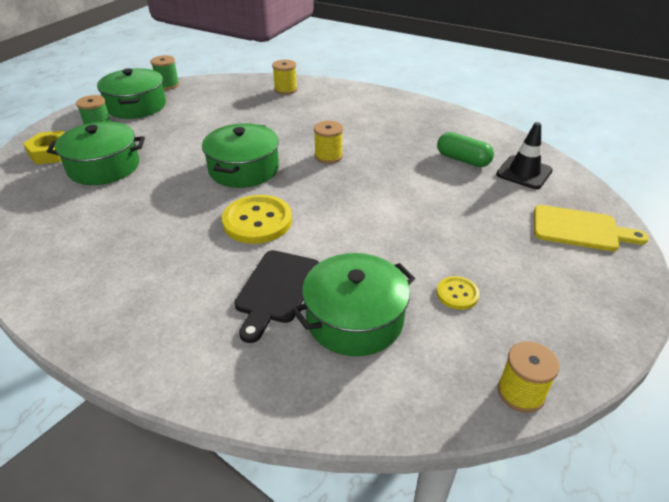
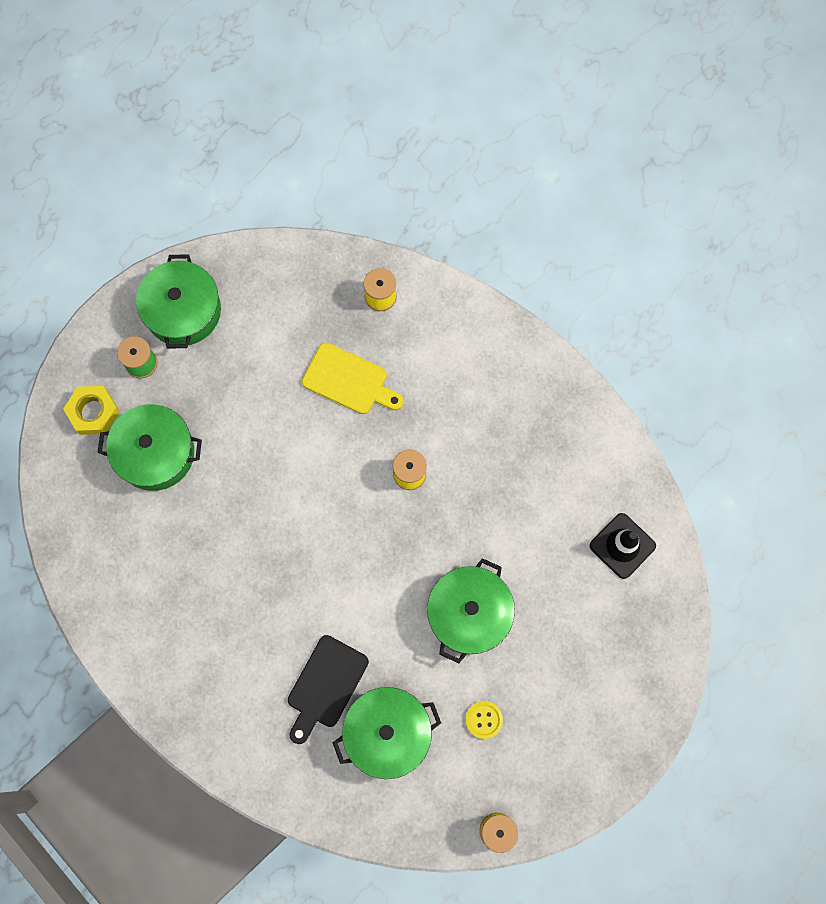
camera: 10 degrees right, 35 degrees up
green spool [151,55,180,90] -> none
green pot [202,123,279,188] -> green pot moved to [427,558,515,663]
yellow button [222,195,292,244] -> none
green capsule [437,132,494,167] -> none
yellow cutting board [534,205,649,251] -> yellow cutting board moved to [302,342,404,414]

